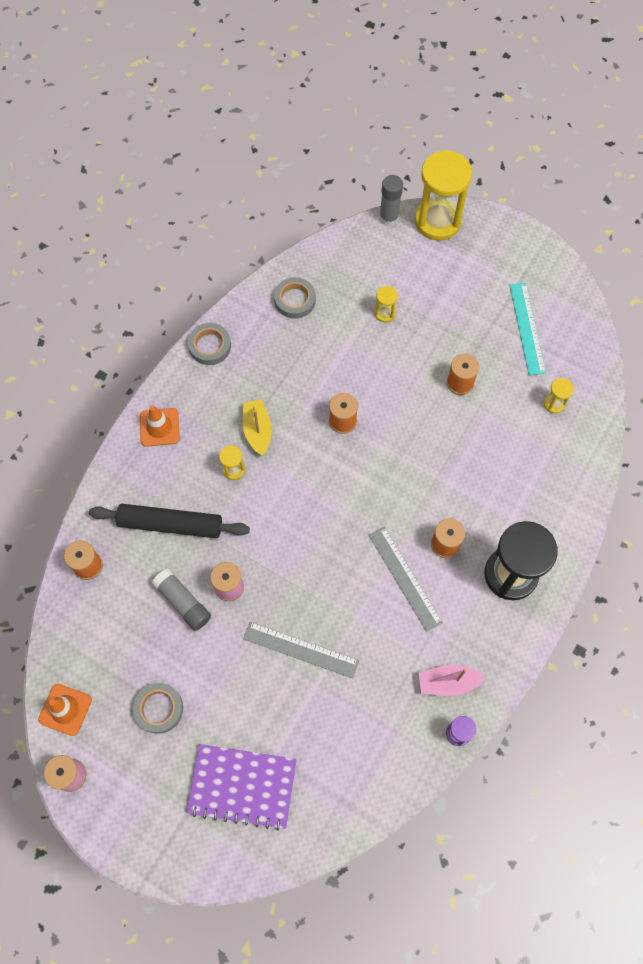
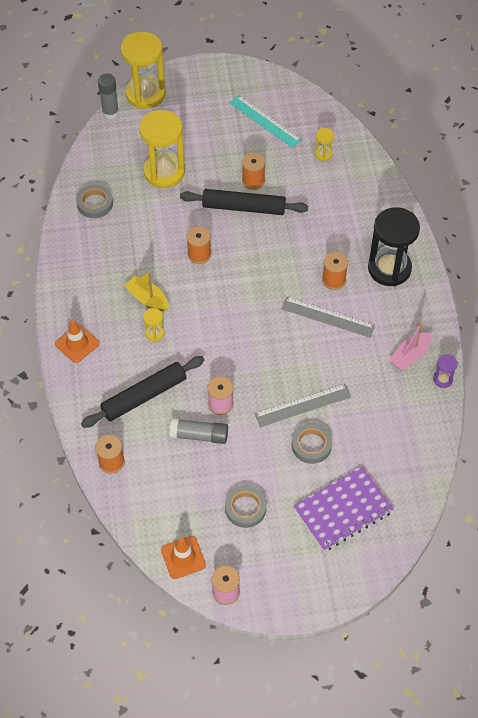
camera: 40 degrees left, 10 degrees down
grey tape [188,323,231,365] -> grey tape moved to [292,423,332,464]
yellow hourglass [375,286,398,322] -> yellow hourglass [139,110,185,188], size x2.32
none -> black rolling pin [180,189,308,215]

